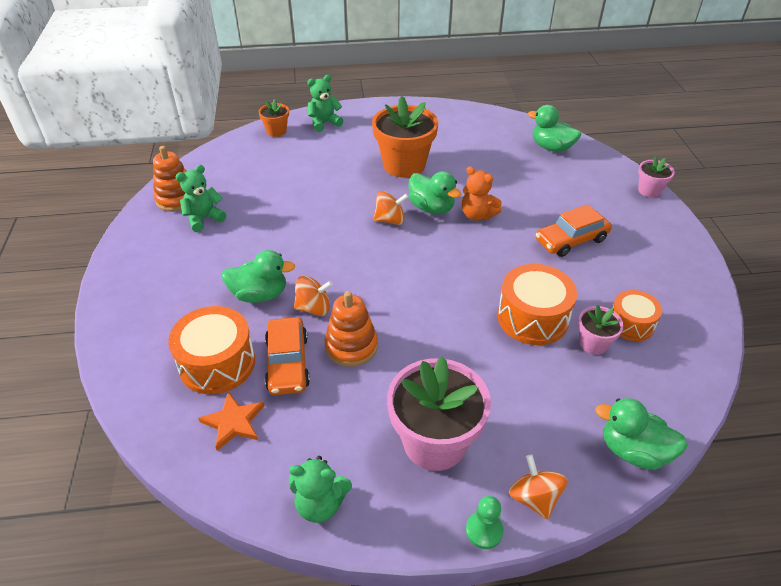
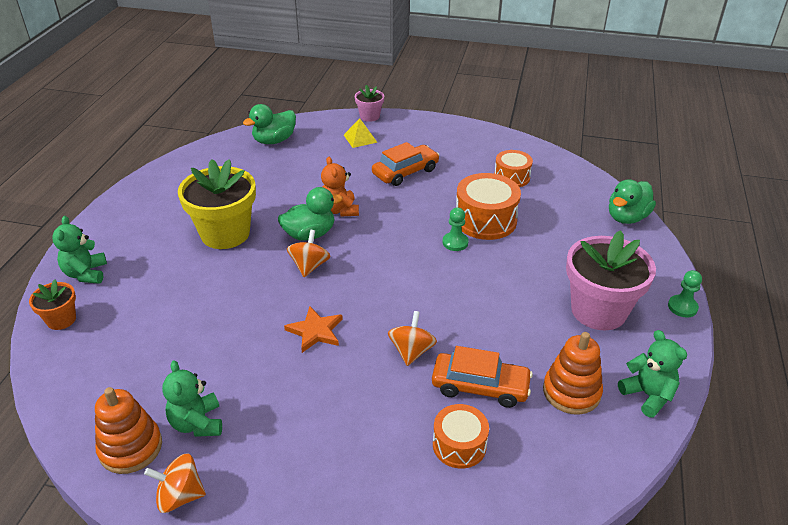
camera: 70 degrees left, 5 degrees down
orange drum [168,306,255,394] -> orange drum [433,404,489,469], size x0.63
orange star [198,392,264,451] -> orange star moved to [284,306,343,353]
green duck [222,250,295,303] -> none
green teddy bear [289,456,352,523] -> green teddy bear turned 60 degrees counterclockwise [618,330,687,418]
orange stacking toy [324,291,378,367] -> orange stacking toy moved to [543,332,603,415]
orange flower pot [372,96,438,178] -> yellow flower pot [178,159,256,249]
orange teddy bear [462,166,502,221] -> orange teddy bear turned 105 degrees clockwise [321,157,359,216]
orange spinning top [509,455,567,520] -> orange spinning top moved to [144,453,206,513]
orange car [536,204,612,257] -> orange car turned 120 degrees counterclockwise [372,142,439,186]
pink flower pot [578,305,624,355] -> none
none -> yellow pyramid [344,118,378,148]
none -> green pawn [443,207,469,251]

